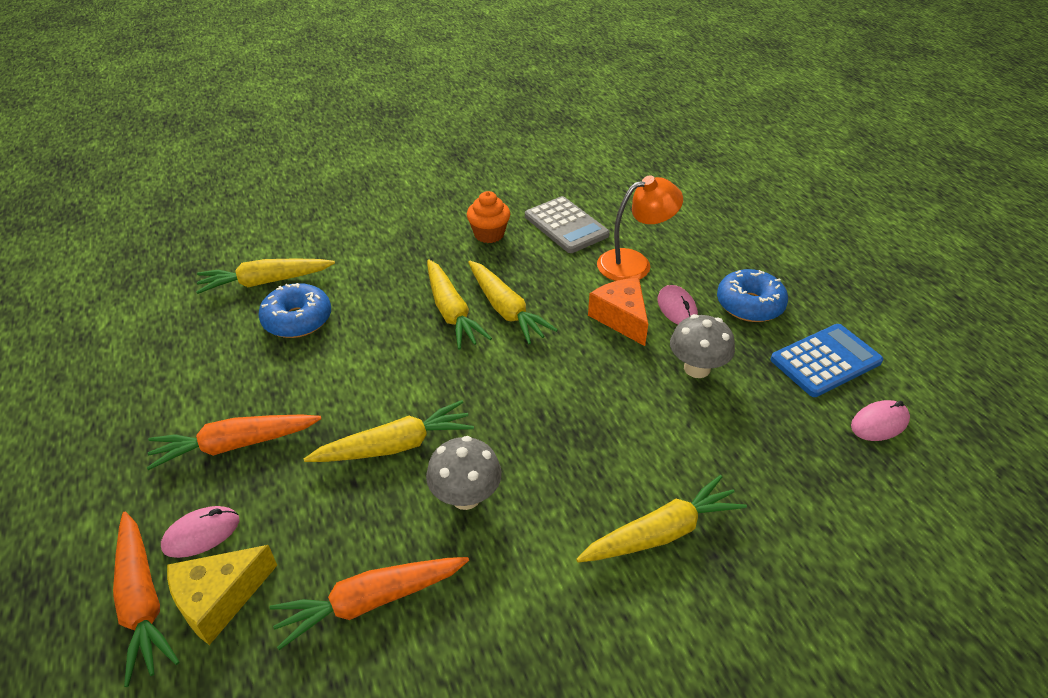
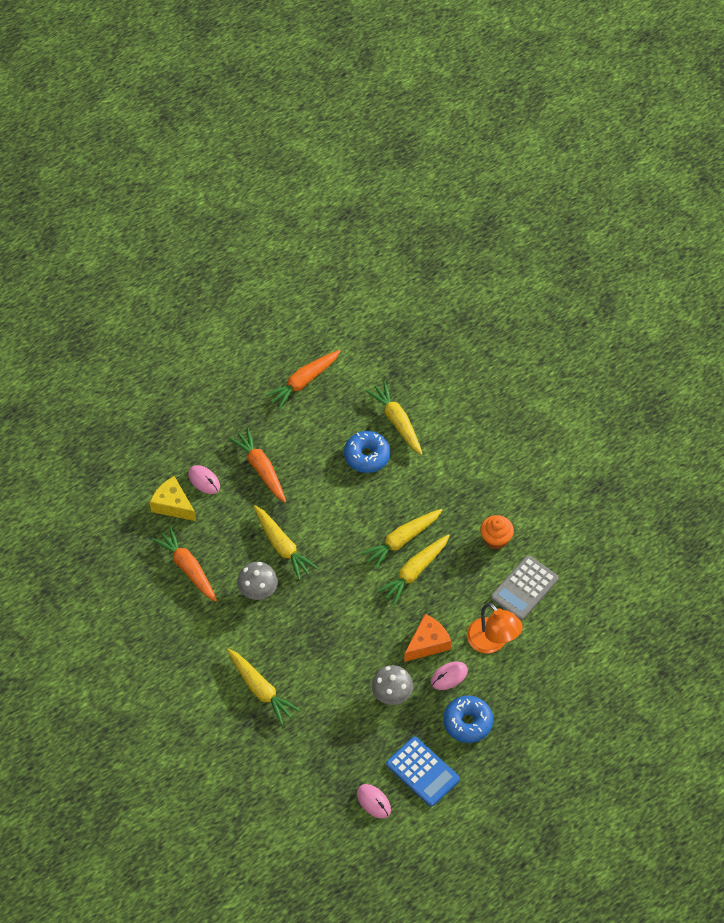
camera: 75 degrees right, 15 degrees up
orange carrot [113,512,179,687] -> orange carrot moved to [265,350,341,409]

